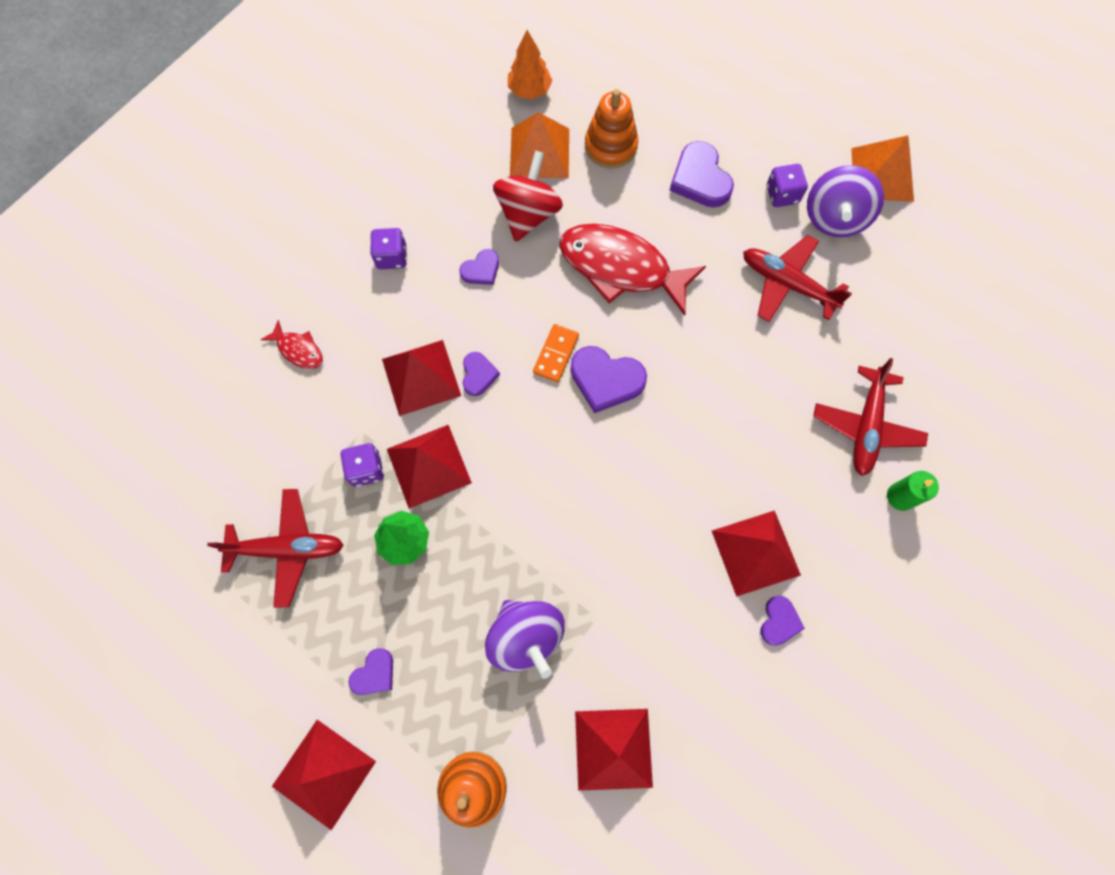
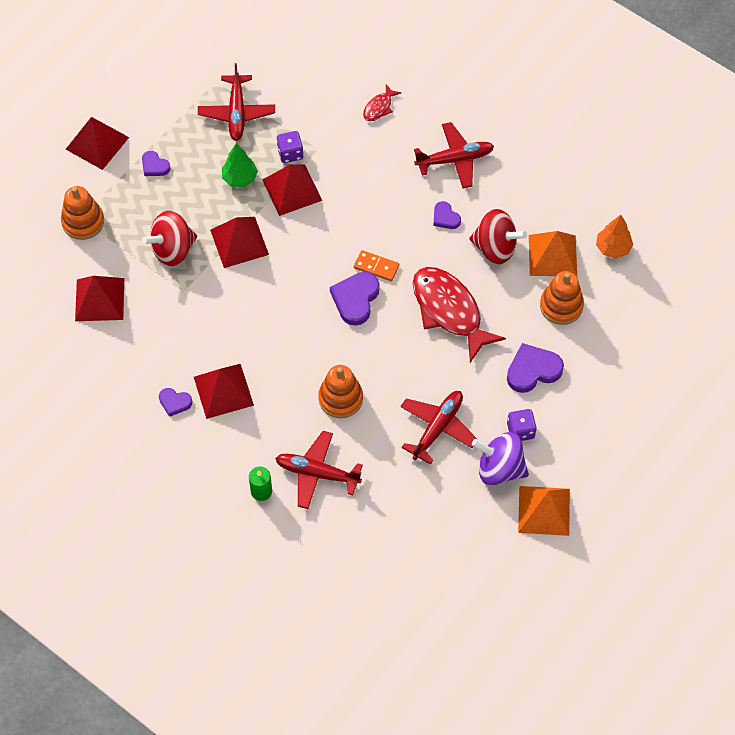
camera: 90 degrees right, 10 degrees down
purple dice [370,228,407,269] -> red plane [414,122,494,189]
red pyramid [382,340,461,416] -> red pyramid moved to [210,217,269,268]
purple heart [463,352,500,396] -> none
purple spinning top [485,600,565,679] -> red spinning top [142,211,197,266]
red fish [559,224,706,316] -> red fish turned 60 degrees counterclockwise [413,267,506,363]
none -> orange stacking toy [318,365,363,418]

